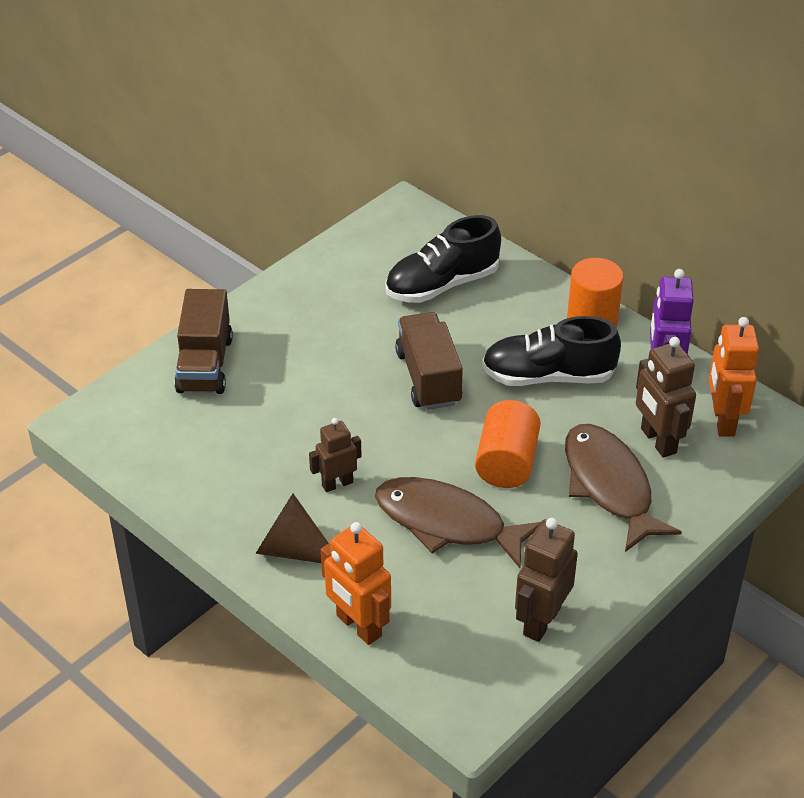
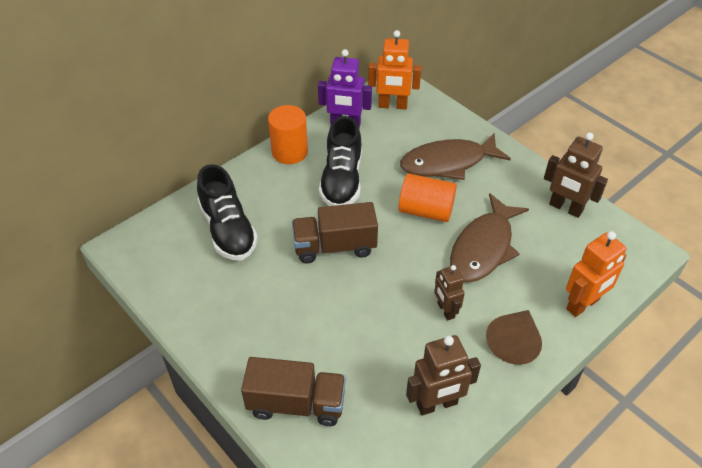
camera: 85 degrees left, 5 degrees up
brown robot [636,337,696,458] -> brown robot moved to [406,335,481,415]

